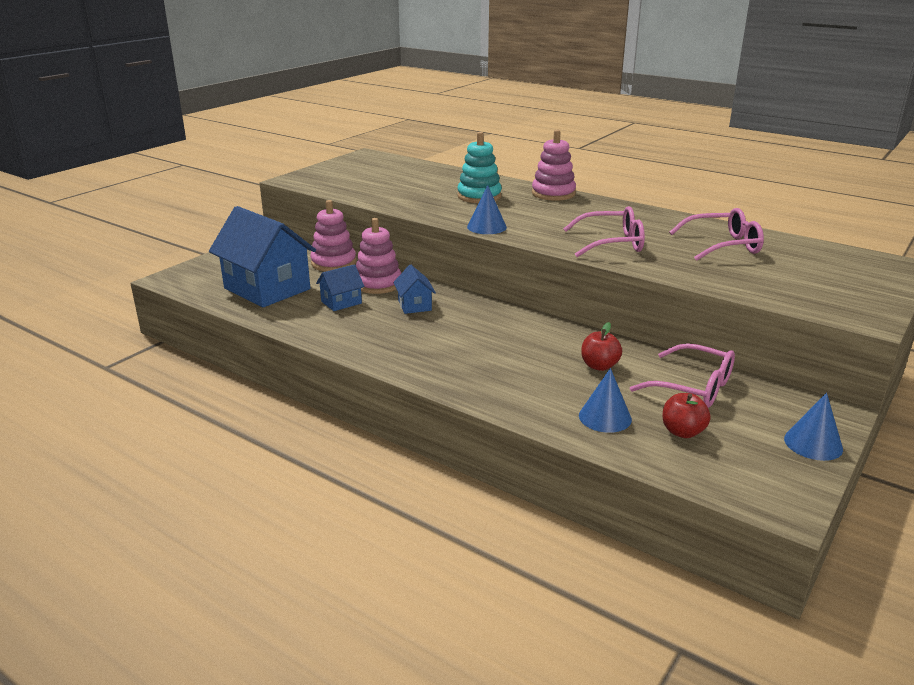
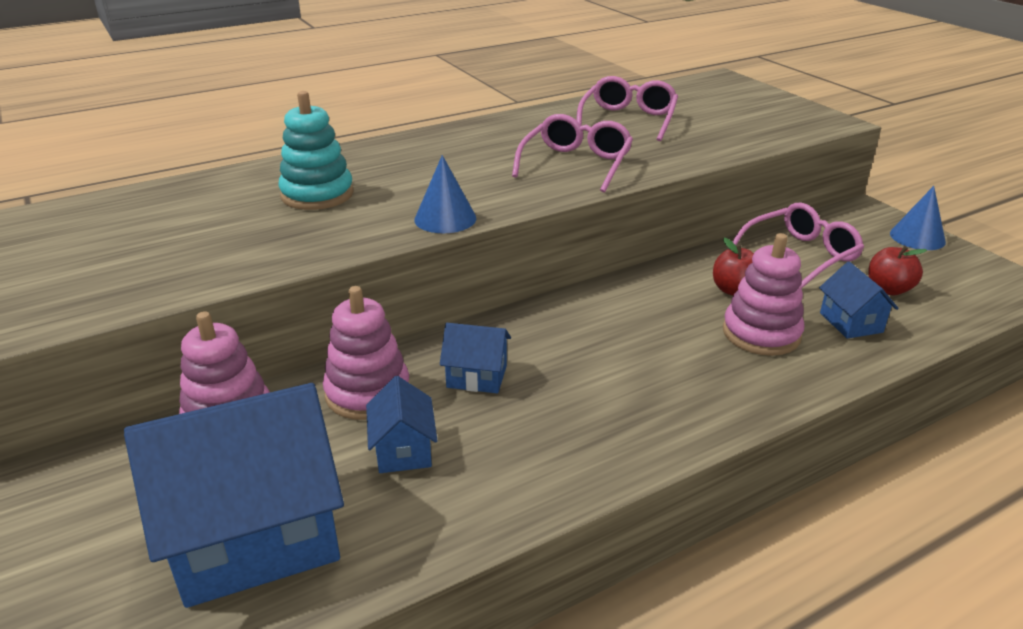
camera: 65 degrees left, 5 degrees up
pink stacking toy [532,130,576,201] -> pink stacking toy moved to [723,233,804,356]
blue cone [579,368,632,433] -> blue house [819,262,899,339]

